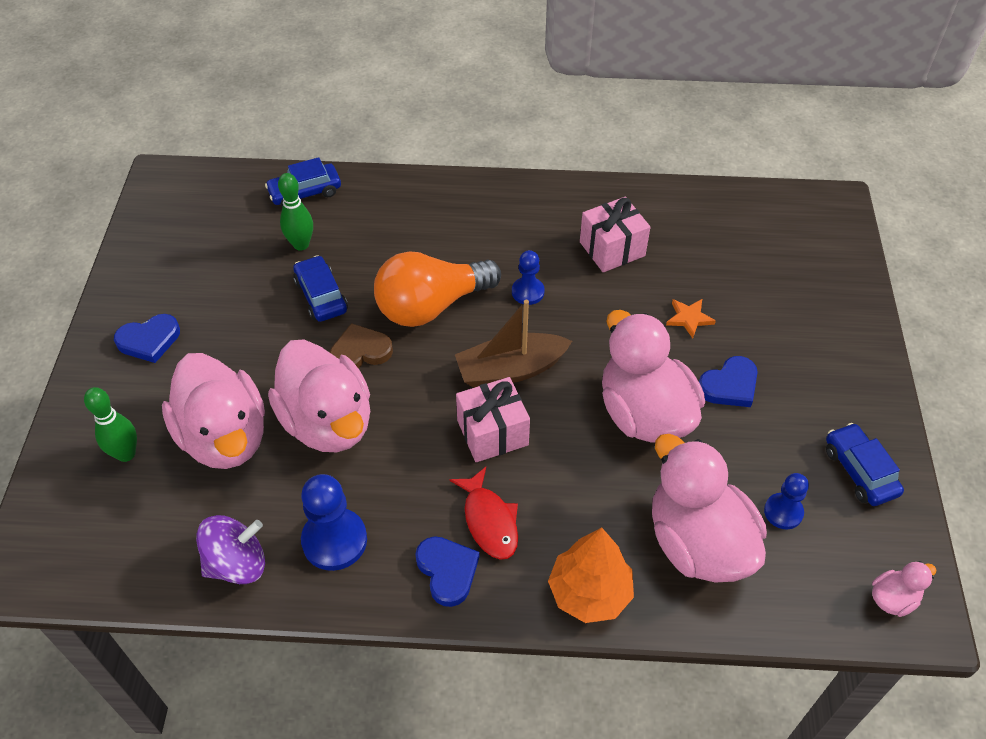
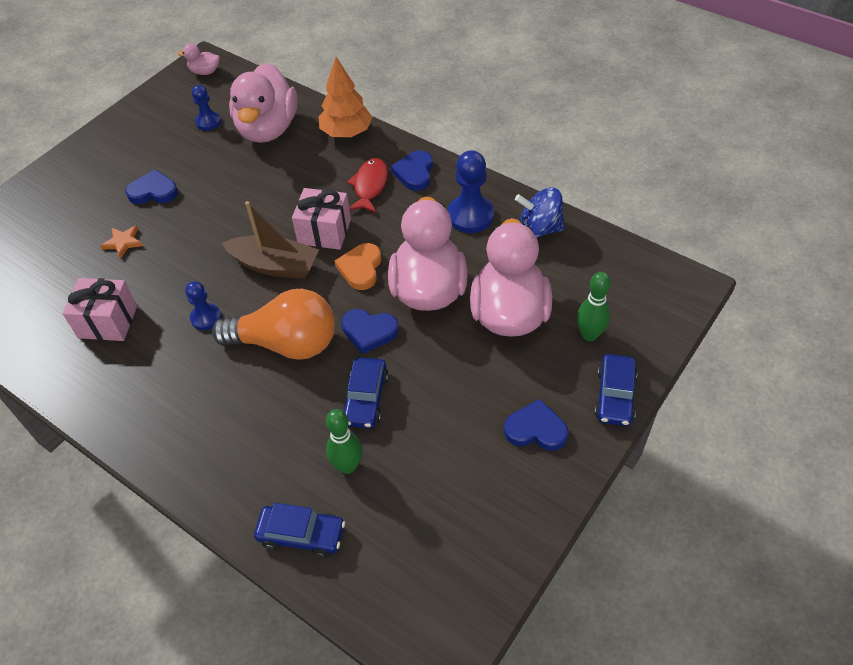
camera: 145 degrees left, 0 degrees up
purple spinning top [196,515,265,584] -> blue spinning top [515,187,565,238]
brown heart [330,323,393,369] -> blue heart [341,309,399,354]
pink duck [602,310,705,443] -> none
blue car [826,423,904,506] -> blue car moved to [594,354,638,426]
none -> orange heart [335,243,381,290]

